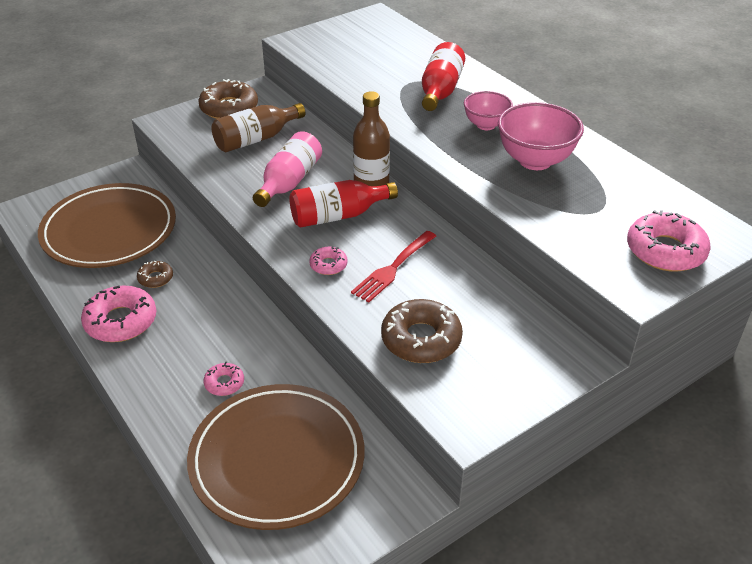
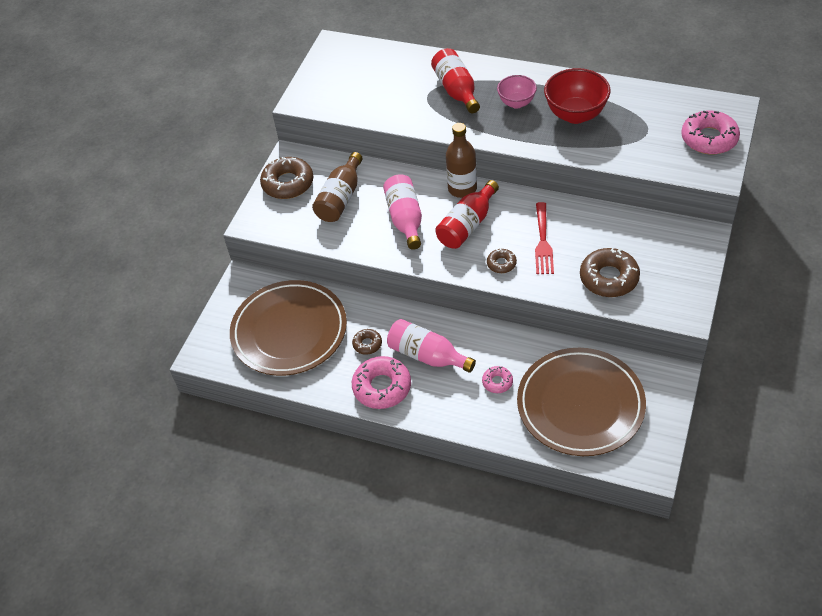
camera: 30 degrees left, 10 degrees up
pink donut [309,247,348,275] -> brown donut [487,248,517,273]
pink bowl [498,102,584,170] -> red bowl [544,68,611,124]
none -> pink bottle [387,319,476,373]

